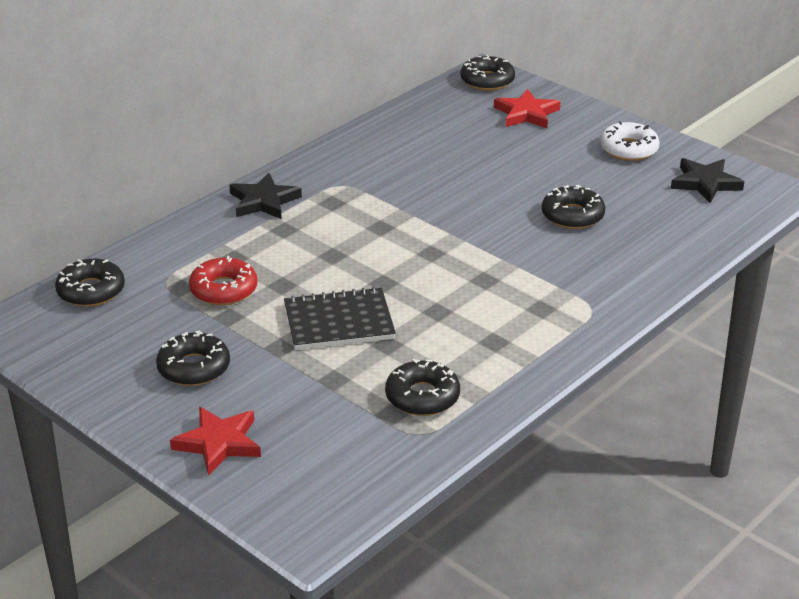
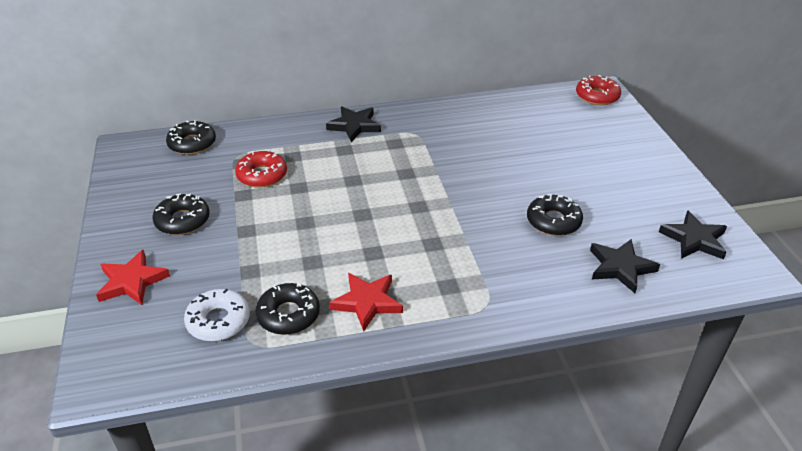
camera: 35 degrees right, 5 degrees up
black notebook [284,287,396,350] -> none
black donut [460,55,515,91] -> red donut [576,75,621,105]
red star [494,89,560,128] -> red star moved to [329,273,403,331]
white donut [600,121,660,161] -> white donut moved to [184,289,250,341]
none -> black star [590,239,660,293]

